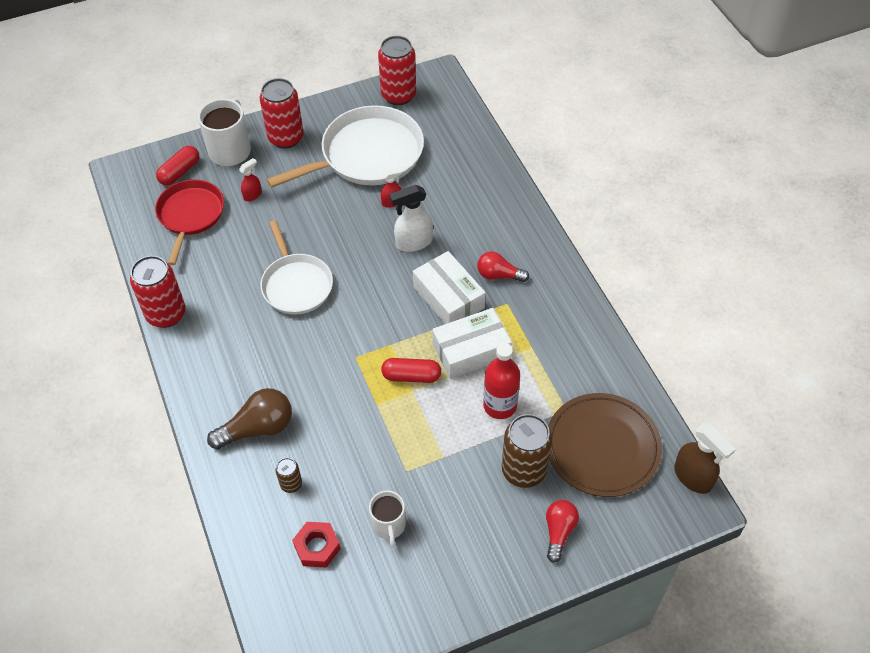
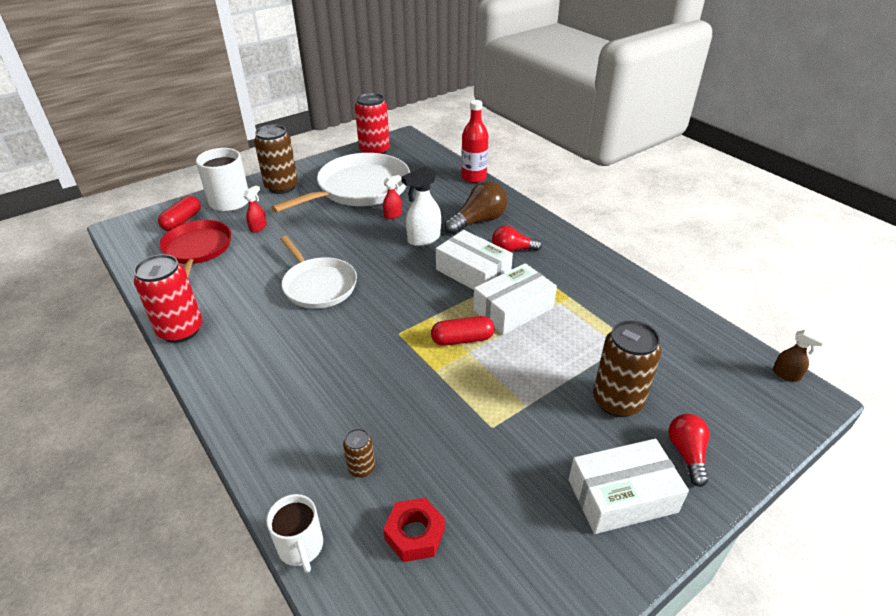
camera: 15 degrees left, 15 degrees down
brown light bulb [207,388,292,450] -> brown light bulb moved to [445,181,507,235]
red can [260,78,304,149] -> brown can [254,125,298,194]
white mug [369,490,406,547] -> white mug moved to [266,494,323,573]
red bottle [483,343,520,419] -> red bottle moved to [461,100,489,183]
brown plate [548,393,662,497] -> none
brown spray bottle [674,423,736,494] -> brown spray bottle [773,330,825,382], size x0.57
none -> white box [569,439,689,534]

